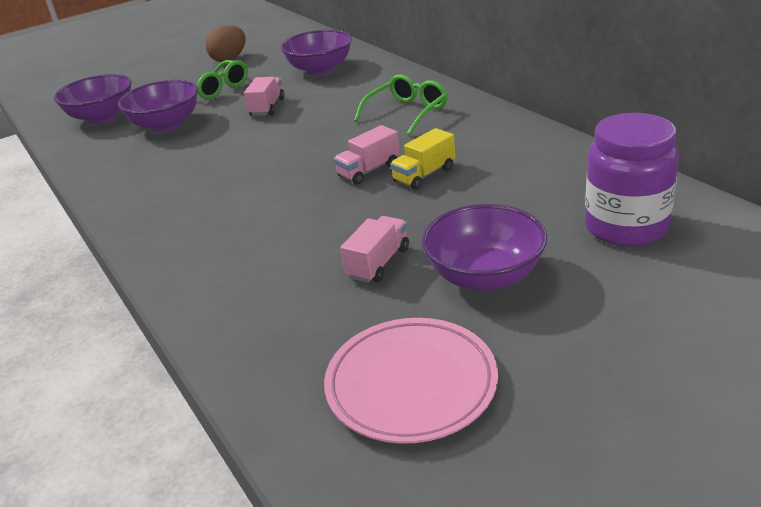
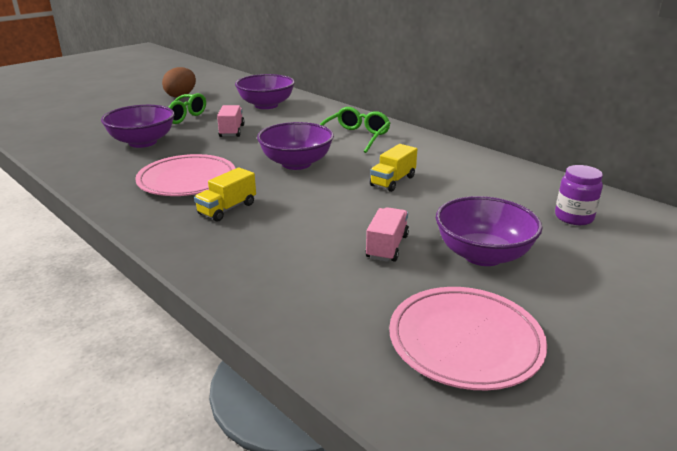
camera: 15 degrees left, 5 degrees down
purple bowl [54,74,131,124] -> purple bowl moved to [257,122,334,170]
pink truck [333,125,400,184] -> none
purple jar [585,113,679,247] -> purple jar [555,165,603,225], size x0.58
none -> pink plate [135,154,236,196]
none -> yellow truck [194,167,256,222]

